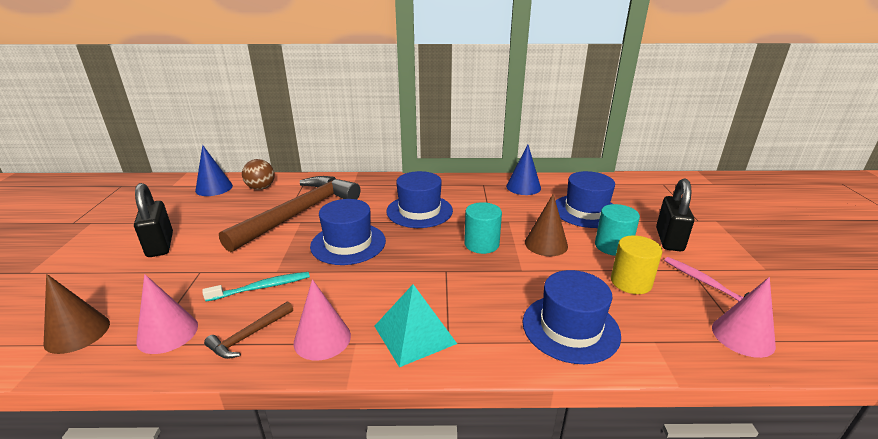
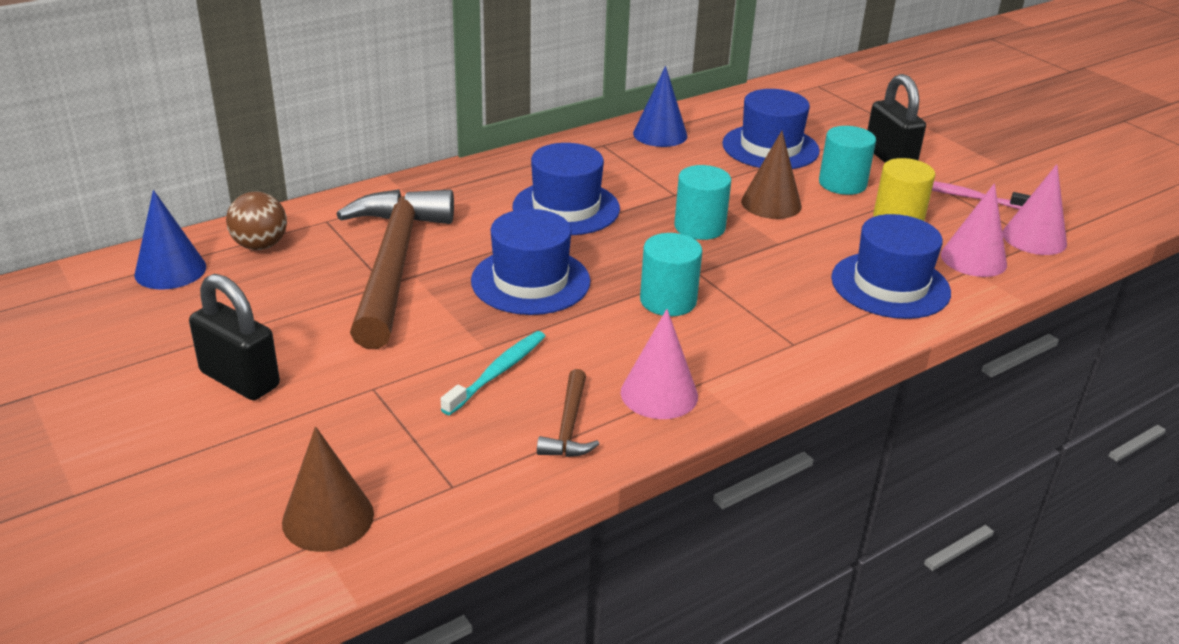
camera: 35 degrees left, 5 degrees up
pink cone [136,274,198,354] -> pink cone moved to [941,183,1007,277]
turquoise pyramid [375,284,457,367] -> none
none -> turquoise cylinder [640,233,702,316]

